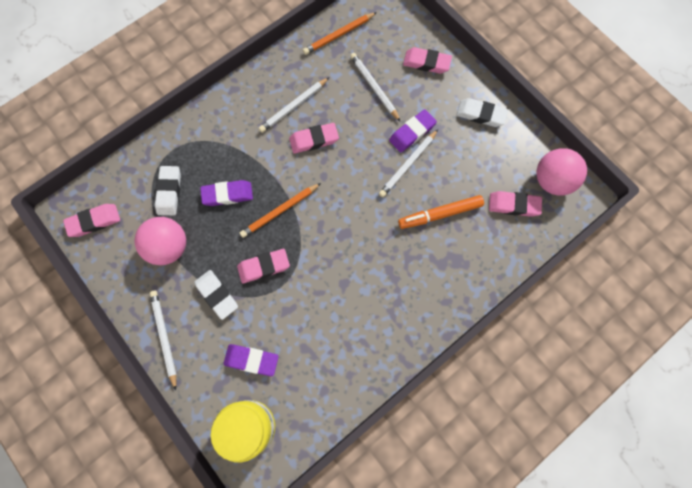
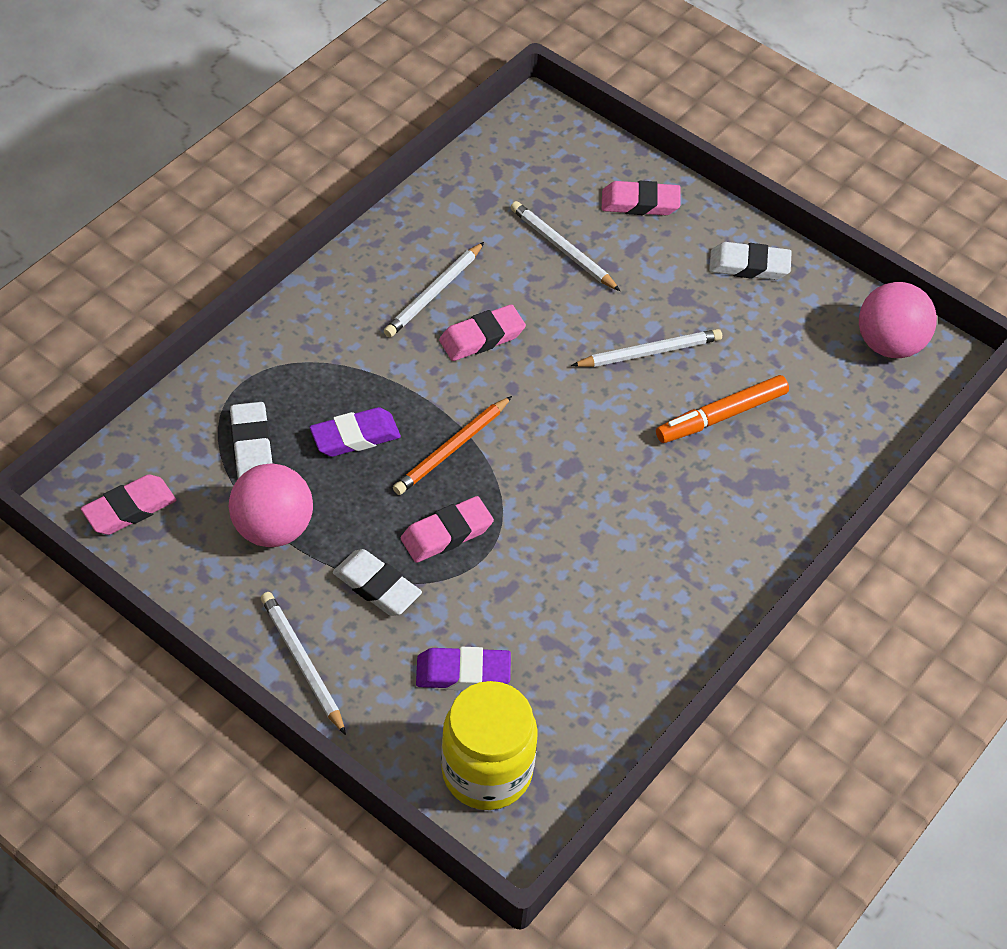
camera: 15 degrees left, 20 degrees down
orange pencil [303,12,377,55] -> none
white pencil [379,129,438,197] -> white pencil turned 135 degrees counterclockwise [571,329,722,367]
purple eraser [389,109,437,153] -> none
pink eraser [489,191,542,217] -> none

